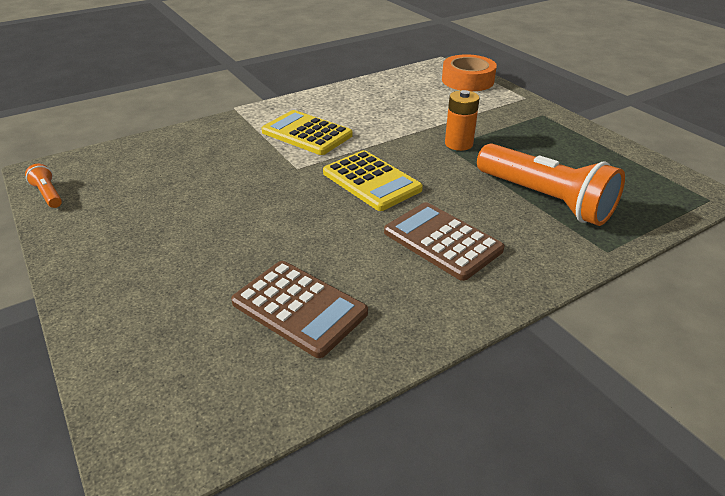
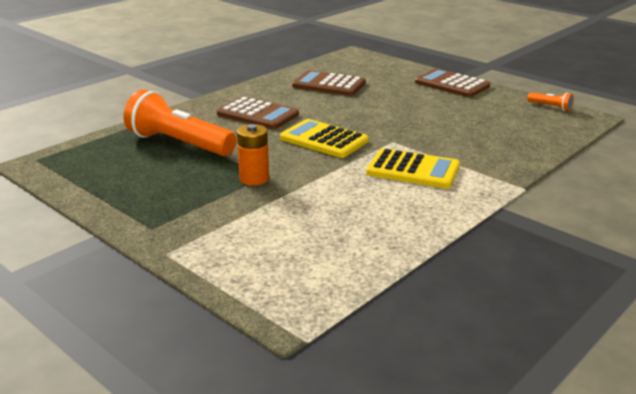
camera: 165 degrees right, 10 degrees down
orange tape [442,54,497,91] -> none
none -> brown calculator [415,68,490,97]

